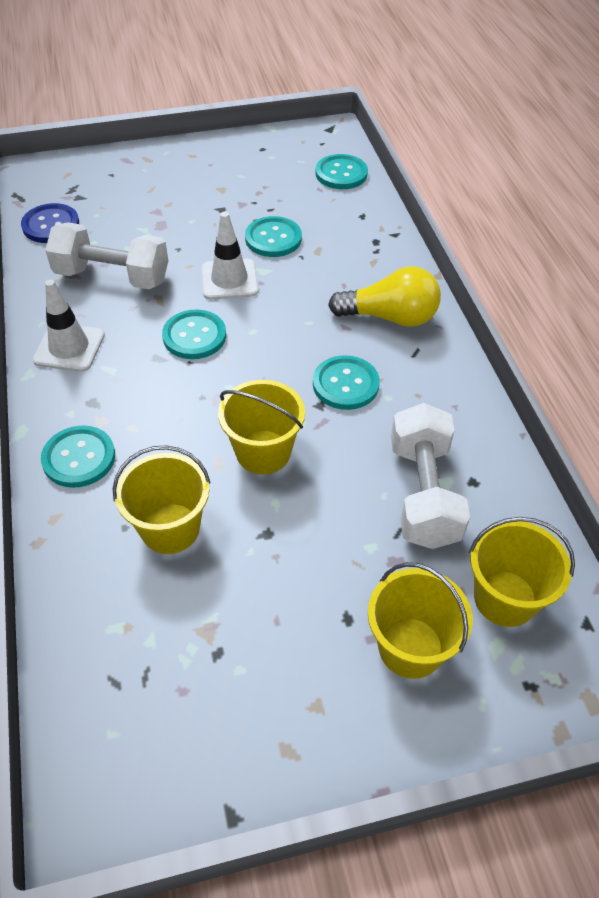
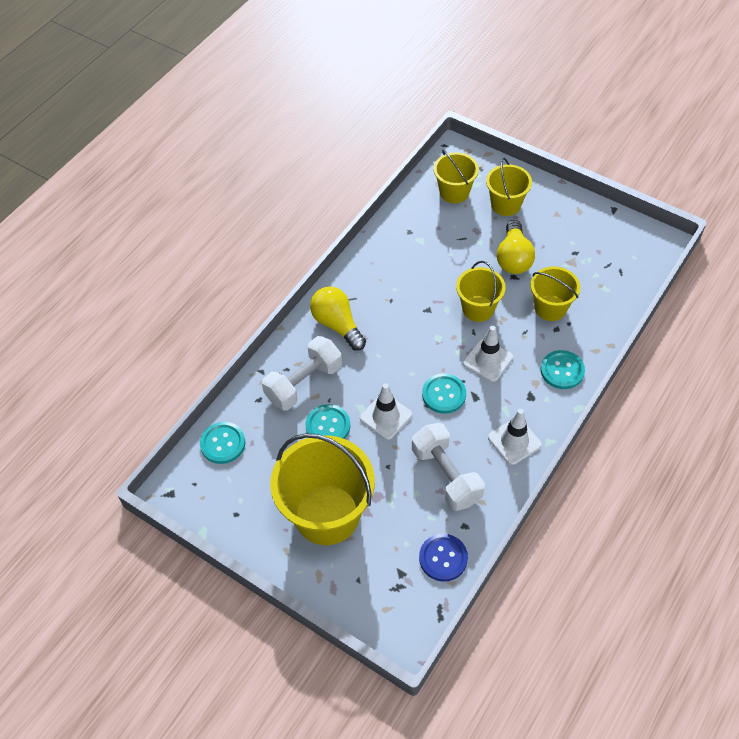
camera: 130 degrees left, 5 degrees up
turquoise button [313,355,380,410] -> none
white dumbbell [391,403,470,549] -> white dumbbell moved to [262,336,342,411]
none -> yellow bucket [270,433,375,545]
none -> white traffic cone [463,326,513,382]
none -> yellow light bulb [497,220,535,274]

